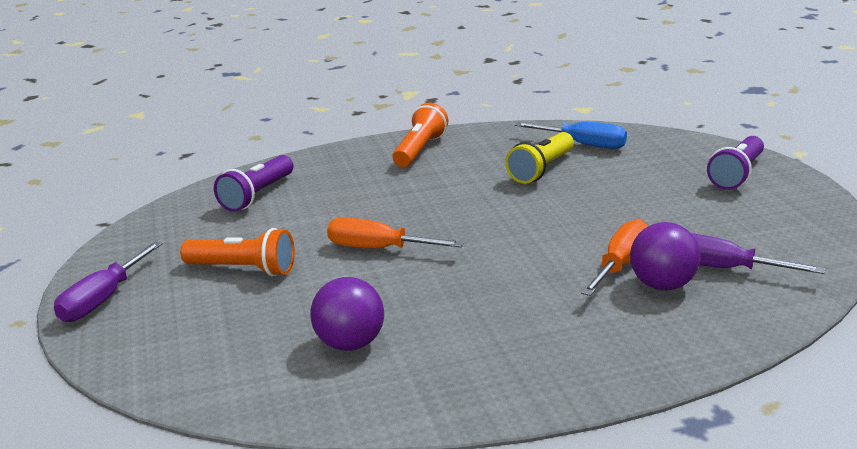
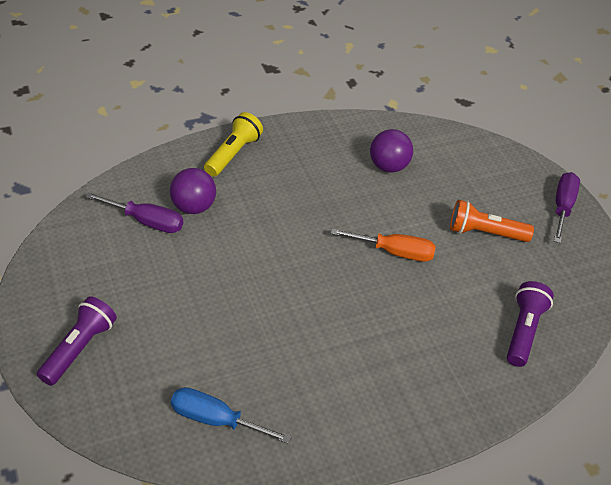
camera: 170 degrees right, 20 degrees up
orange flashlight [393,103,448,167] -> none
yellow flashlight [505,132,574,184] -> yellow flashlight moved to [204,112,263,177]
orange screwdriver [581,219,649,296] -> none

